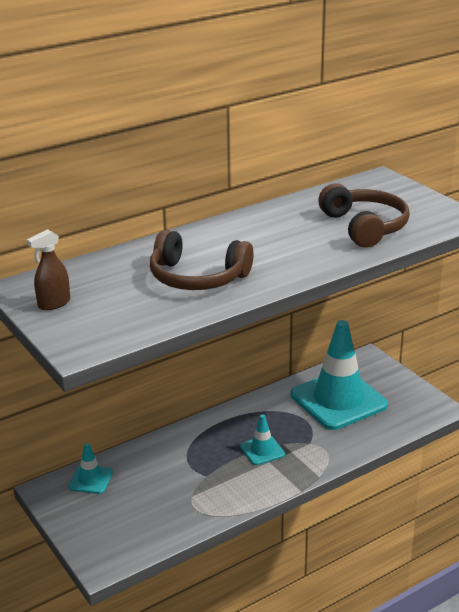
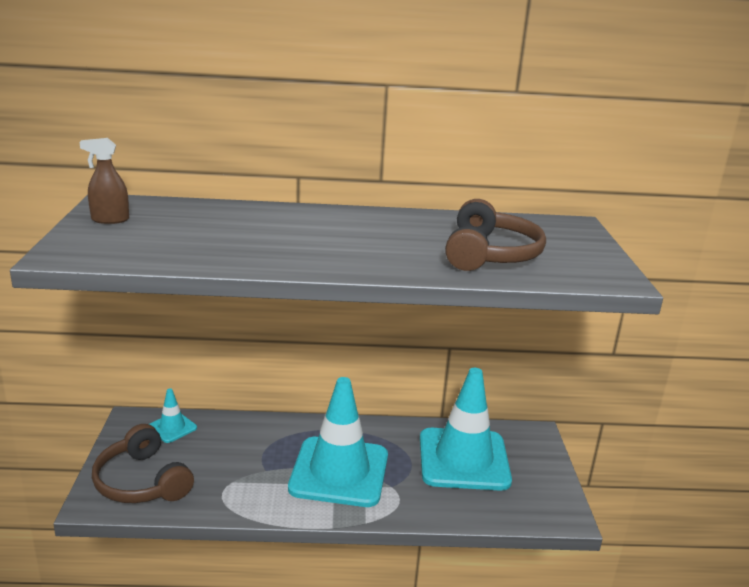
camera: 30 degrees right, 5 degrees down
brown headphones [150,230,253,290] -> brown headphones moved to [92,424,194,503]
turquoise traffic cone [240,414,285,465] -> turquoise traffic cone [288,377,388,507], size x2.25

